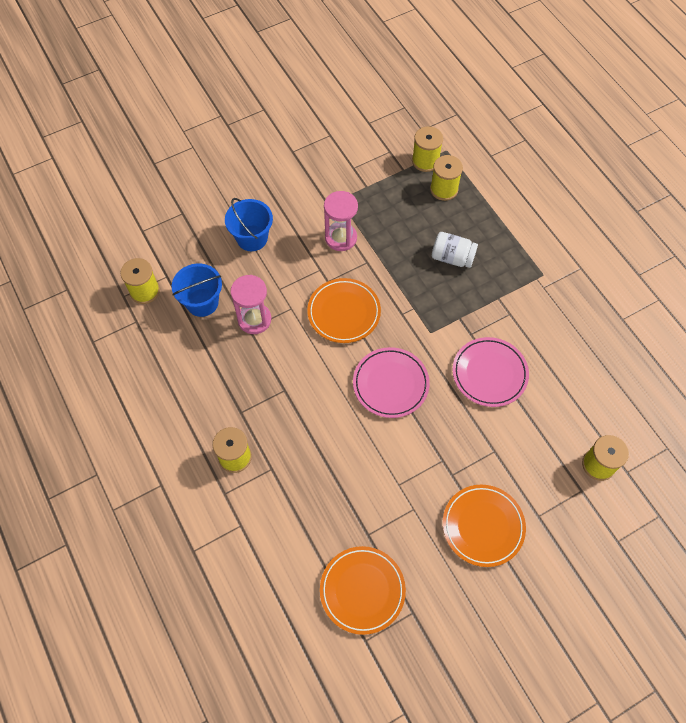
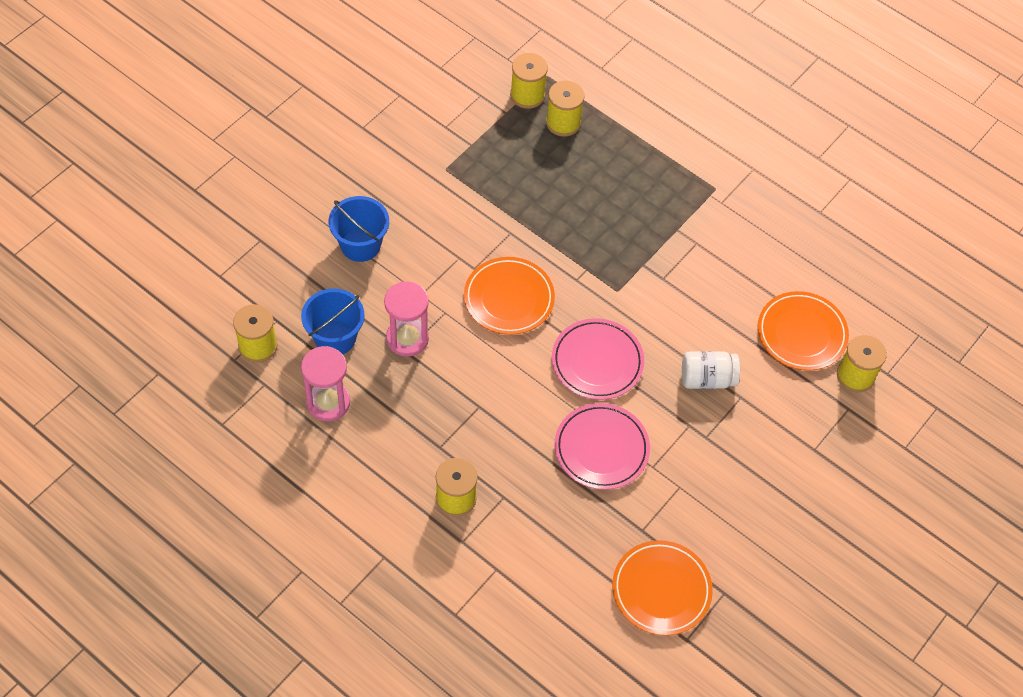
camera: 25 degrees left, 5 degrees down
pink hourglass [324,191,358,251] -> pink hourglass moved to [301,346,350,421]
white jar [432,232,478,268] -> white jar moved to [682,351,740,389]
orange plate [443,485,526,567] -> orange plate moved to [758,291,849,371]
pink plate [453,337,529,407] -> pink plate moved to [555,403,650,490]

